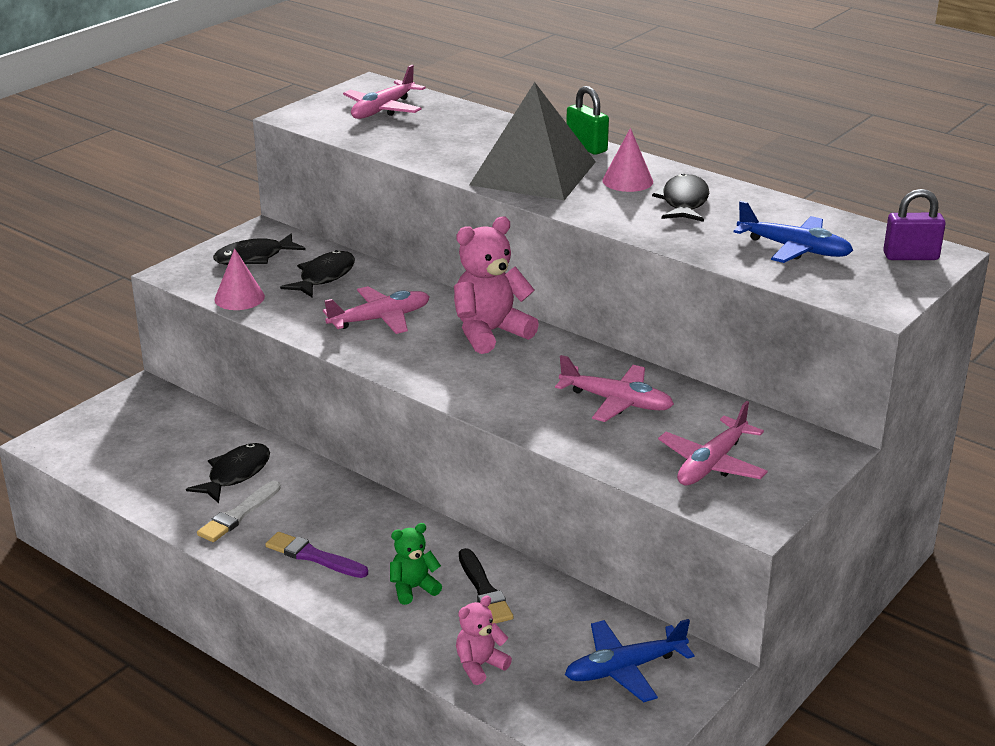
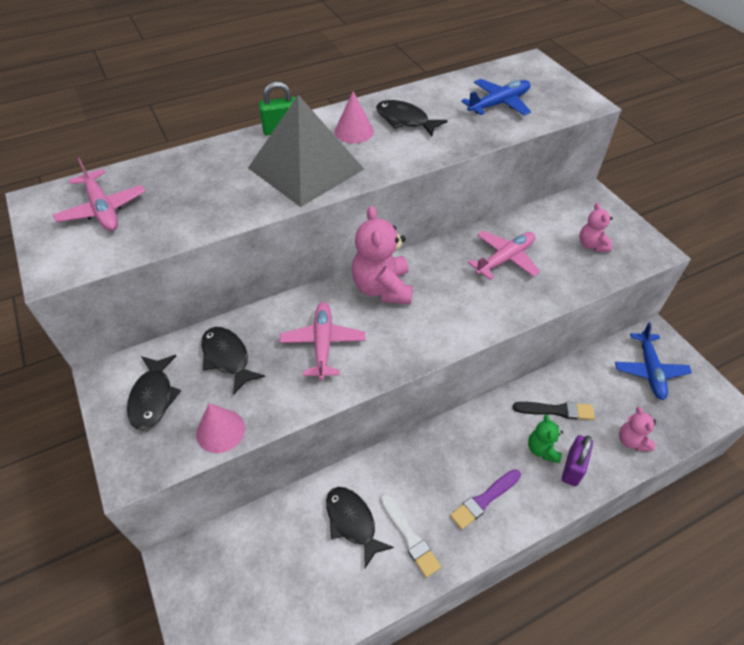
camera: 65 degrees left, 20 degrees up
pink plane [658,401,768,485] -> pink teddy bear [579,203,613,252]
purple padlock [883,189,946,260] -> purple padlock moved to [562,435,593,486]

